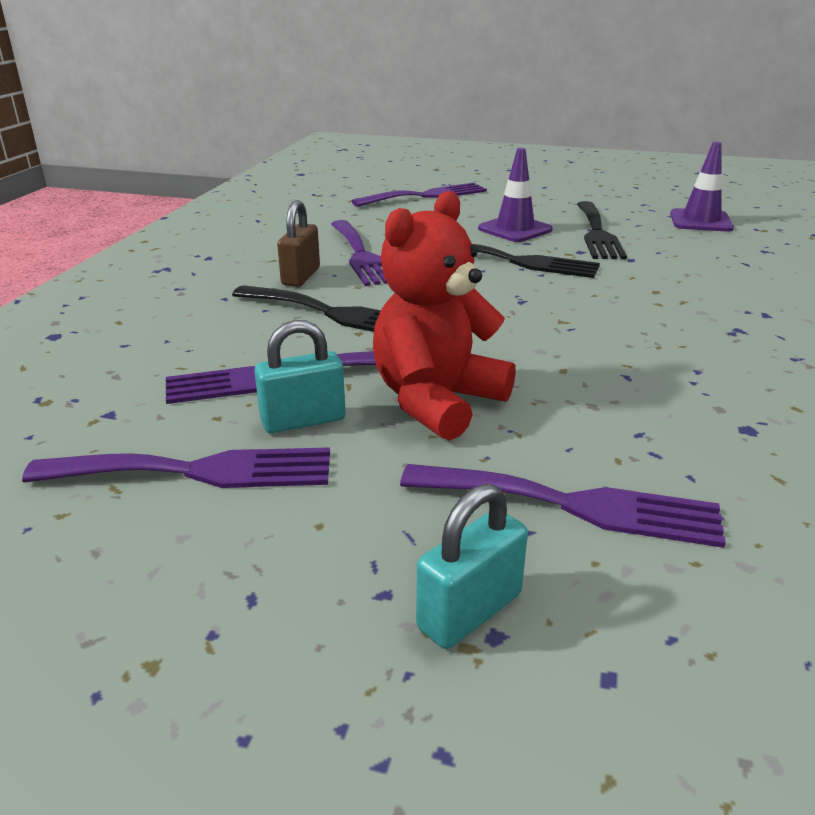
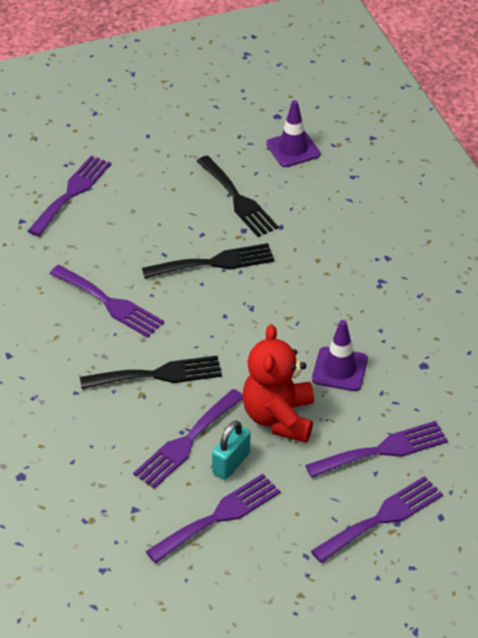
camera: 35 degrees left, 15 degrees up
brown padlock [277,200,320,287] -> none
turquoise padlock [416,484,528,649] -> purple fork [311,476,443,563]
purple traffic cone [478,148,553,242] -> purple traffic cone moved to [312,320,368,391]

